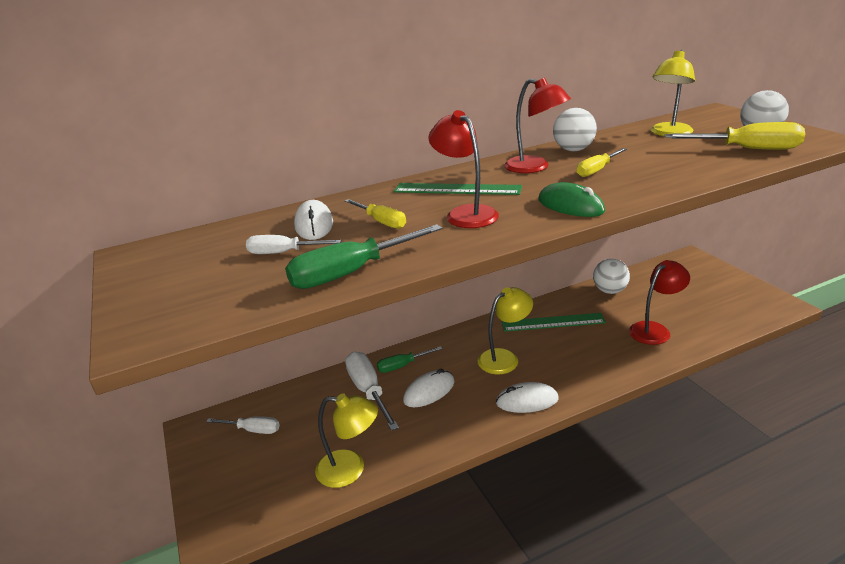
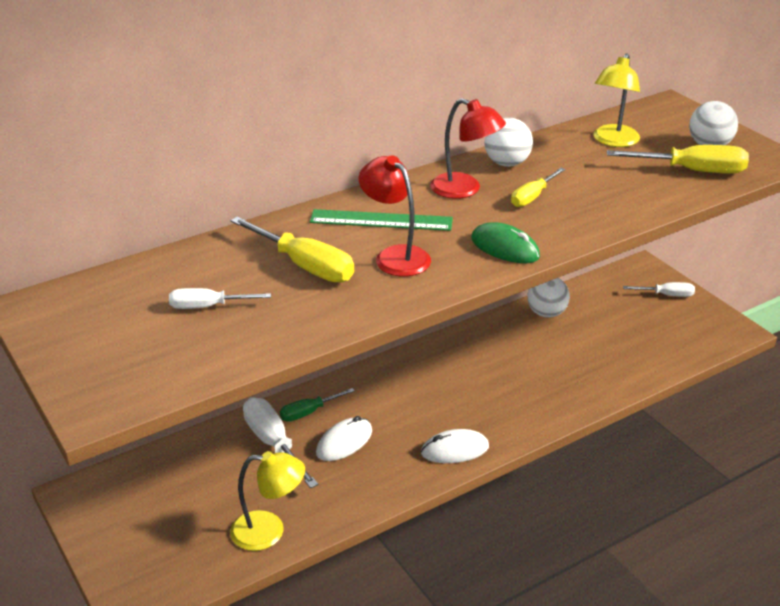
camera: 10 degrees left, 5 degrees up
white screwdriver [206,416,280,434] -> white screwdriver moved to [623,282,695,297]
green screwdriver [285,224,443,289] -> none
white mouse [294,200,333,240] -> none
yellow screwdriver [345,199,406,229] -> yellow screwdriver [230,217,354,283], size x1.65
yellow lamp [478,287,533,375] -> none
green ruler [501,313,606,332] -> none
red lamp [629,260,690,345] -> none

